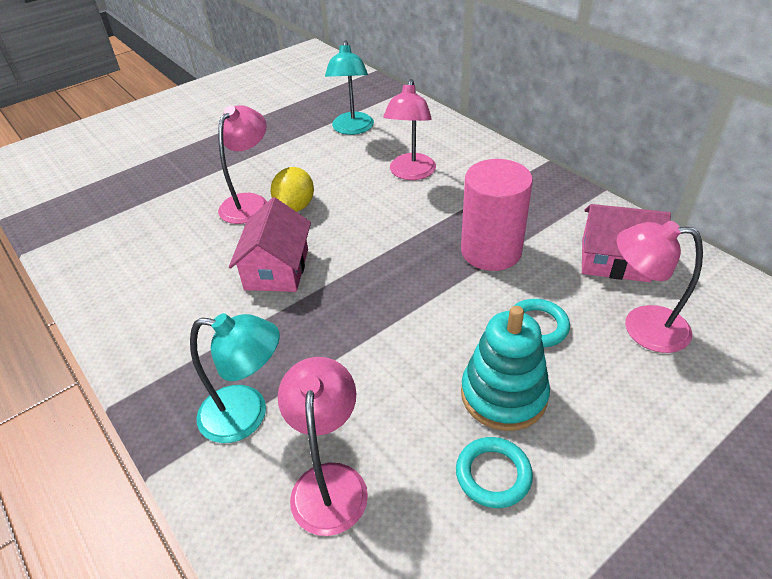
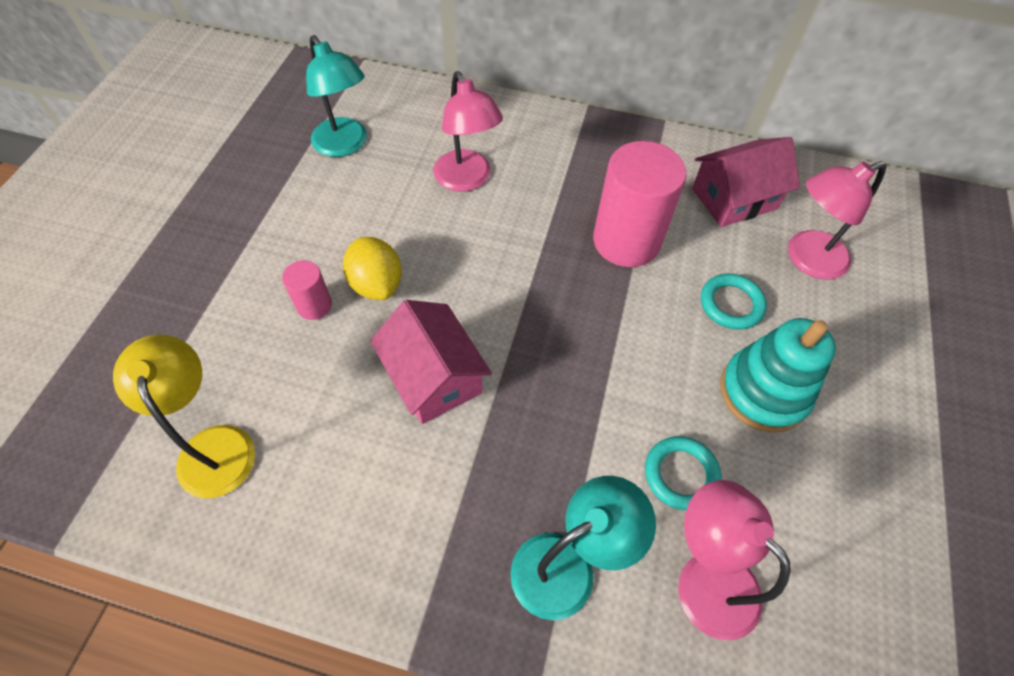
camera: 40 degrees left, 15 degrees up
pink lamp [218,105,267,224] -> pink cylinder [282,260,332,320]
turquoise ring [456,437,533,508] -> turquoise ring moved to [645,436,722,510]
none -> yellow lamp [113,335,255,498]

